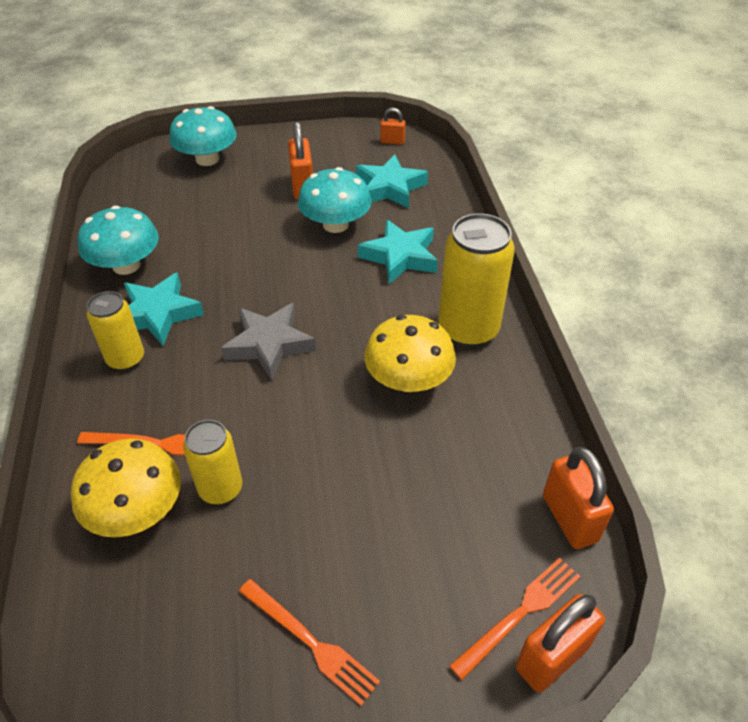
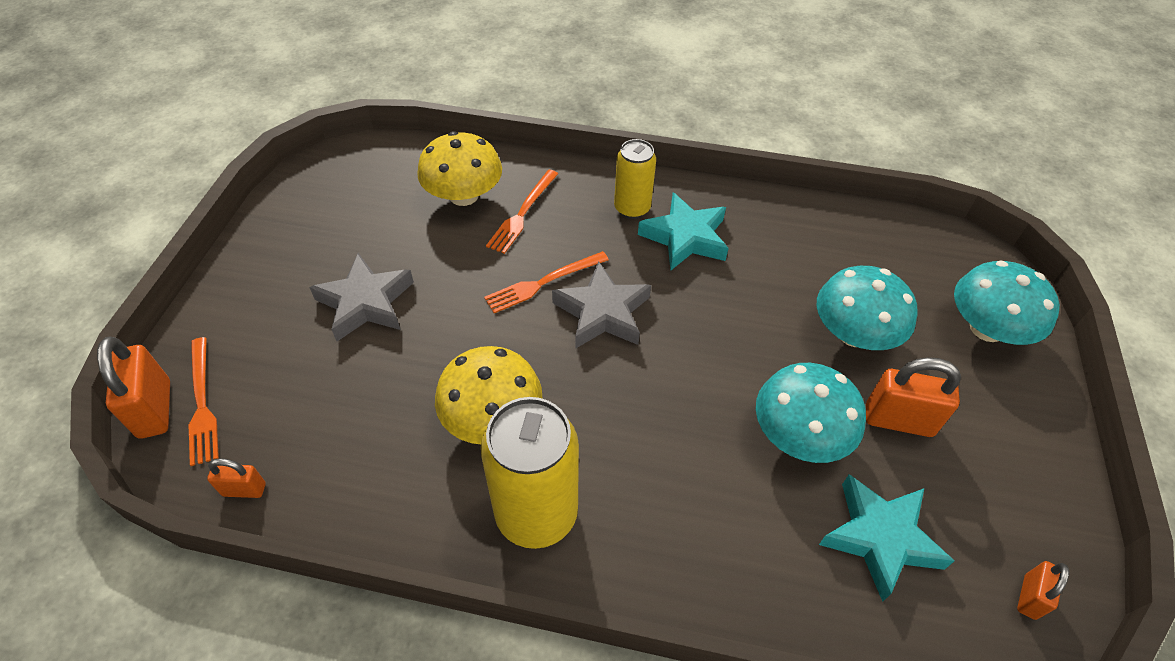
camera: 110 degrees right, 5 degrees up
turquoise mushroom [77,205,159,275] -> turquoise mushroom moved to [816,266,917,350]
yellow can [183,420,242,504] -> none
orange fork [239,579,380,706] -> orange fork moved to [484,251,609,313]
turquoise star [358,219,438,284] -> none
orange padlock [543,447,614,549] -> orange padlock [207,458,266,498], size x0.57
none -> grey star [309,253,414,341]

